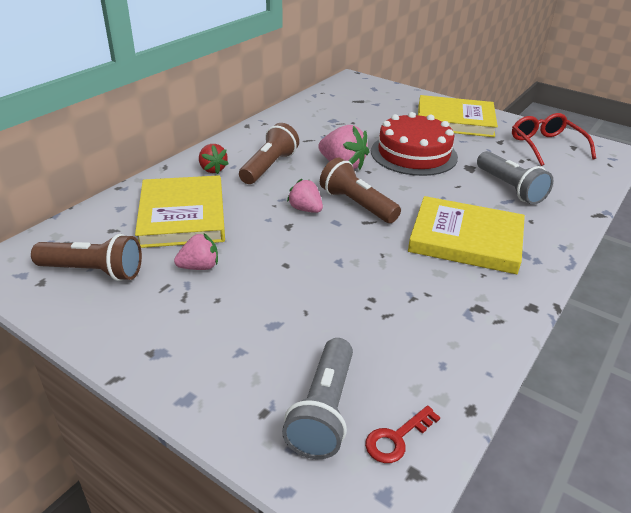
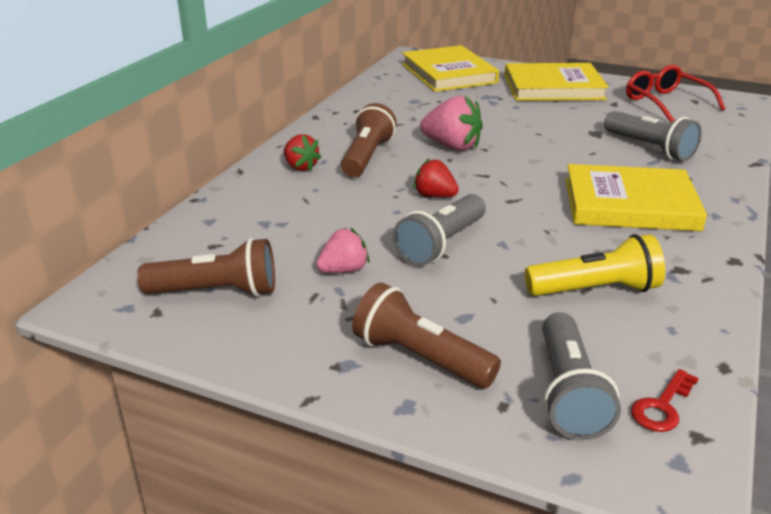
camera: 10 degrees left, 5 degrees down
yellow book [135,175,225,248] -> yellow book moved to [402,45,499,92]
pink strawberry [287,179,323,213] -> red strawberry [413,158,459,197]
brown flashlight [320,158,401,223] -> brown flashlight moved to [352,283,501,389]
red cake [371,112,458,176] -> none
none -> grey flashlight [393,194,486,266]
none -> yellow flashlight [525,234,665,296]

